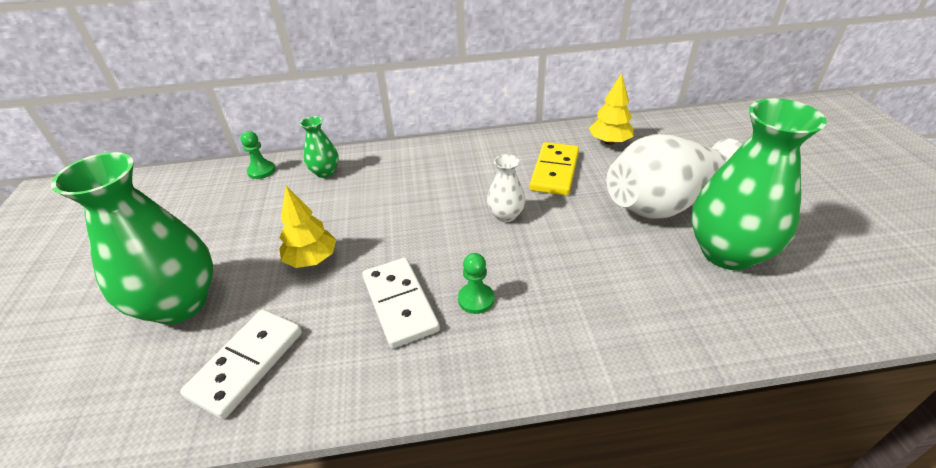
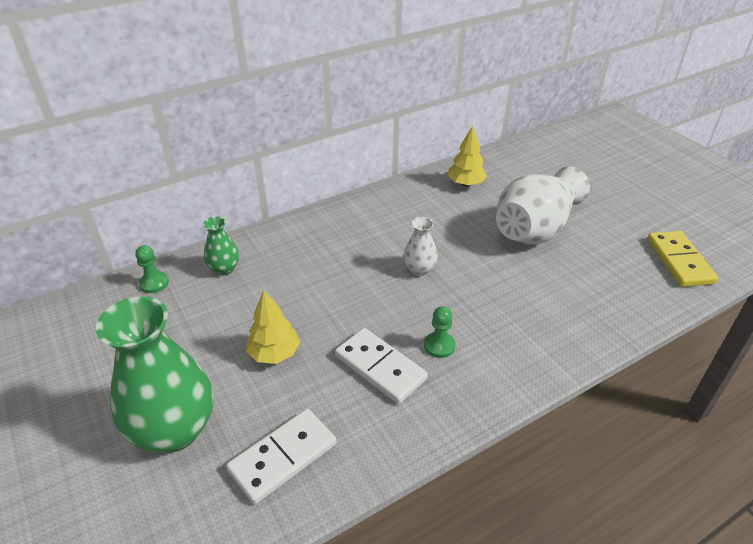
camera: 25 degrees left, 0 degrees up
white domino [180,309,302,419] -> white domino turned 45 degrees clockwise [226,409,337,504]
yellow domino [530,142,579,196] -> yellow domino moved to [647,231,718,287]
green vase [691,99,827,270] -> none

